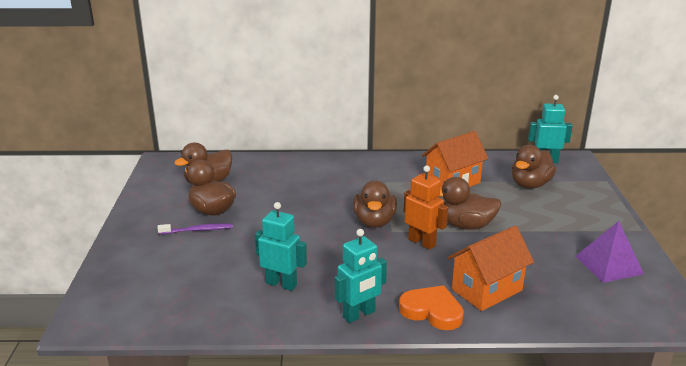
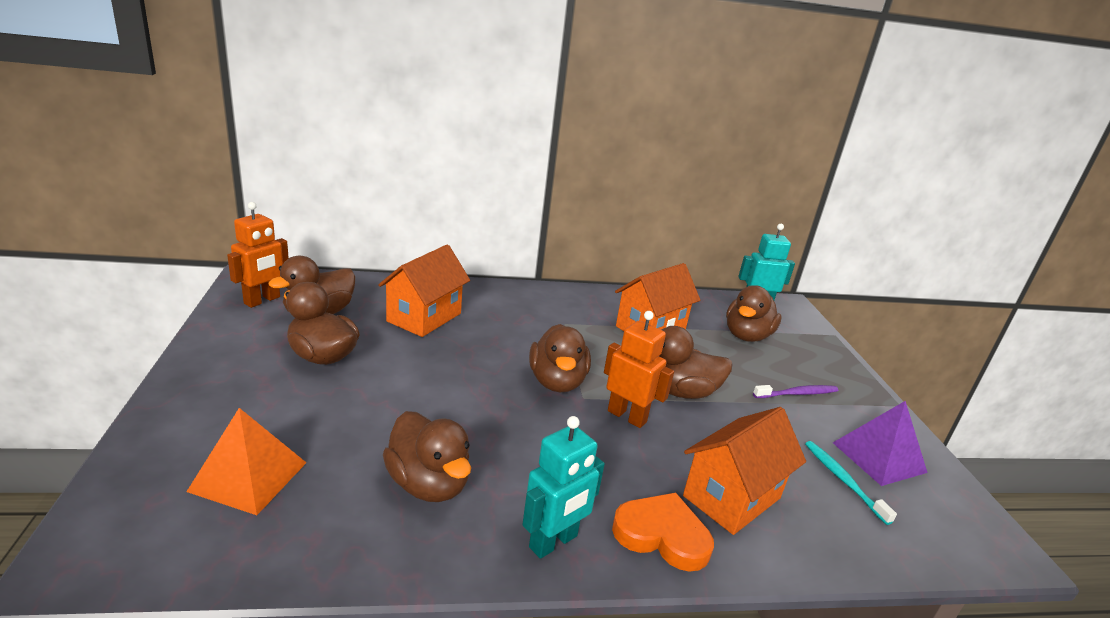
camera: 10 degrees left, 0 degrees up
purple toothbrush [157,223,233,234] -> purple toothbrush moved to [753,385,838,398]
turquoise robot [255,202,307,291] -> brown duck [383,411,471,502]
none -> orange pyramid [186,408,306,515]
none -> orange robot [227,202,289,308]
none -> orange house [378,245,470,337]
none -> turquoise toothbrush [805,441,897,525]

